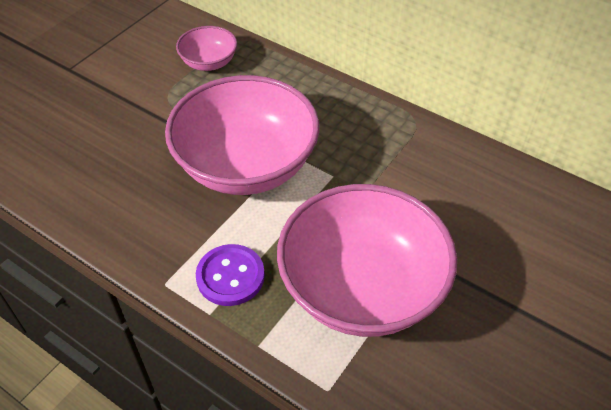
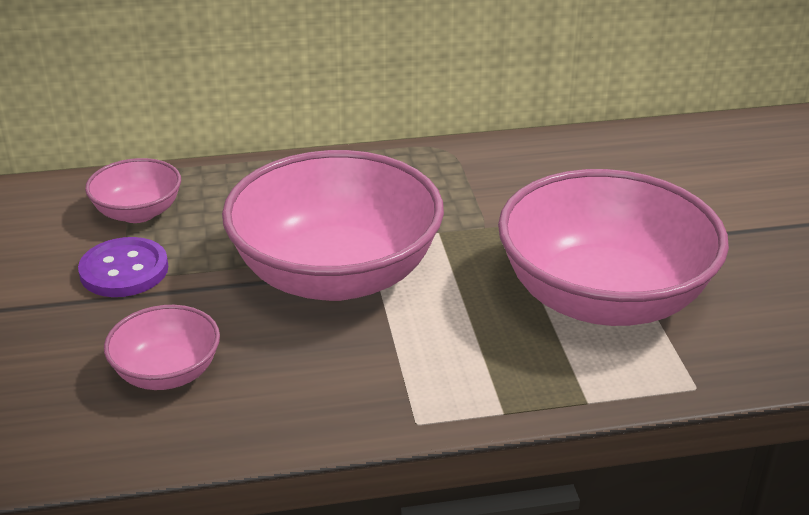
camera: 45 degrees left, 15 degrees down
purple button [196,244,265,306] -> purple button moved to [78,237,168,297]
none -> pink bowl [104,305,220,390]

